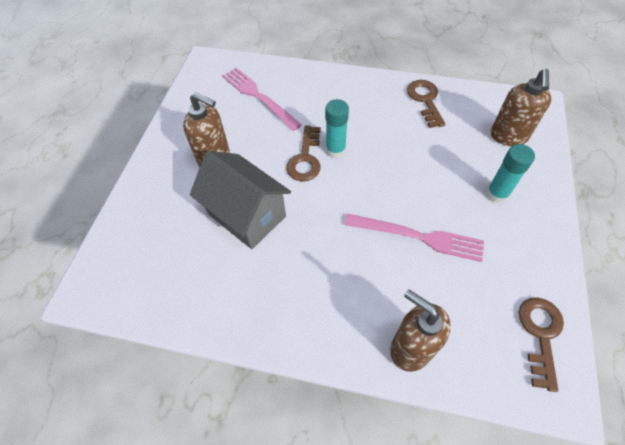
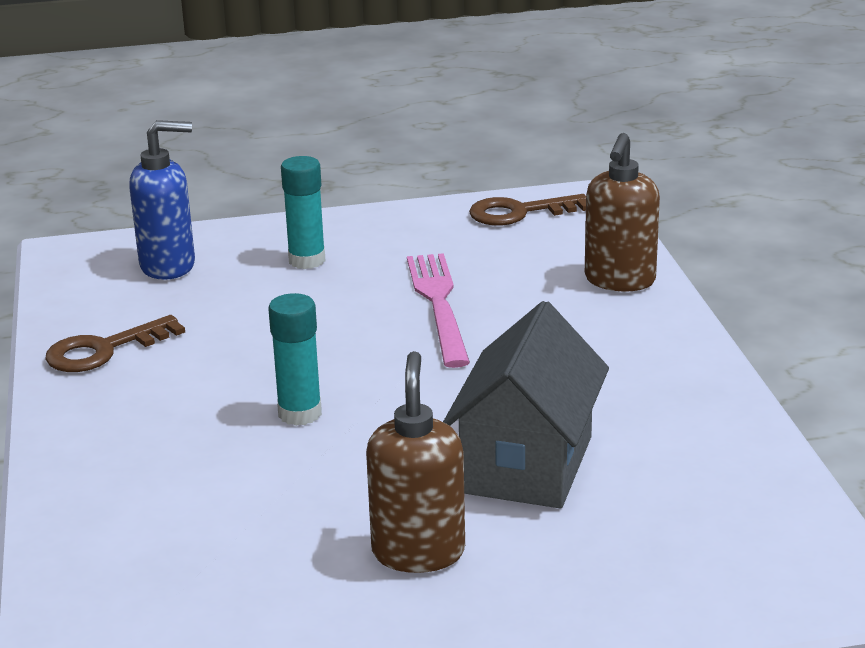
camera: 115 degrees left, 30 degrees down
pink fork [222,68,302,131] -> none
brown key [286,125,321,181] -> none
brown soap dispenser [491,69,552,146] -> blue soap dispenser [129,120,195,280]

